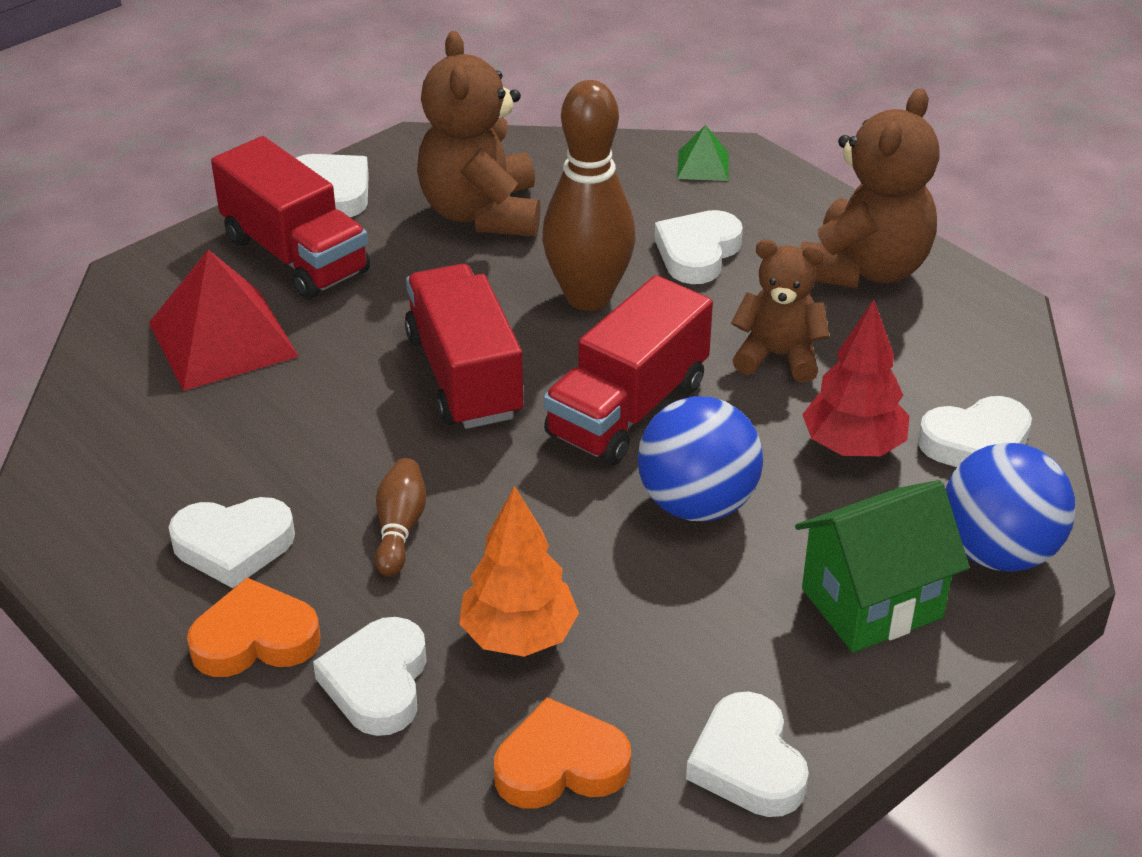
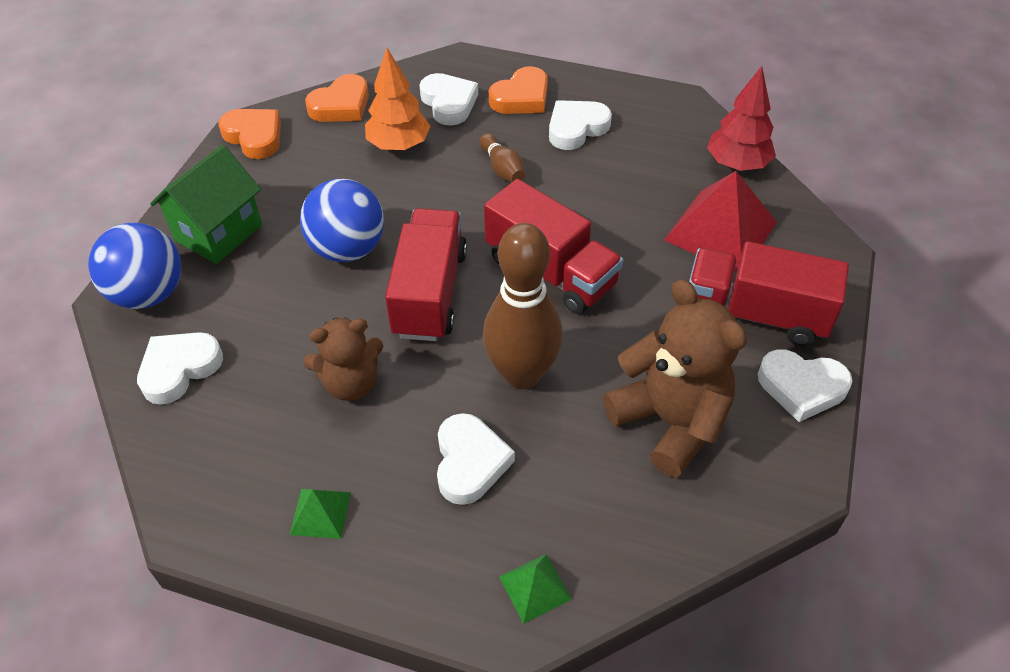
camera: 150 degrees right, 10 degrees up
white heart [686,691,809,817] -> orange heart [219,109,281,159]
brown teddy bear [800,88,940,288] -> green pyramid [290,489,351,539]
red tree [802,300,909,456] -> red tree moved to [707,66,776,171]

